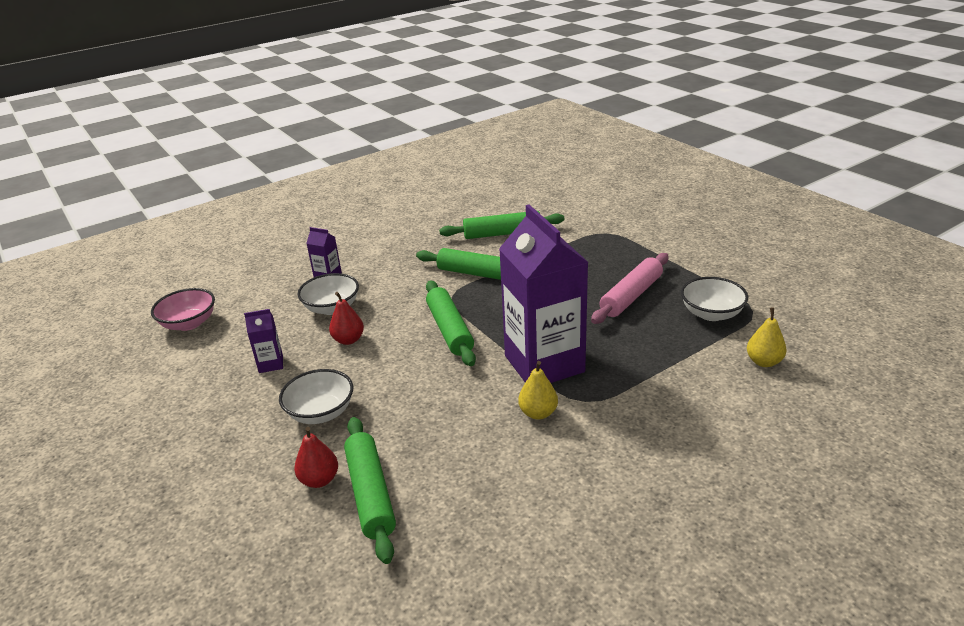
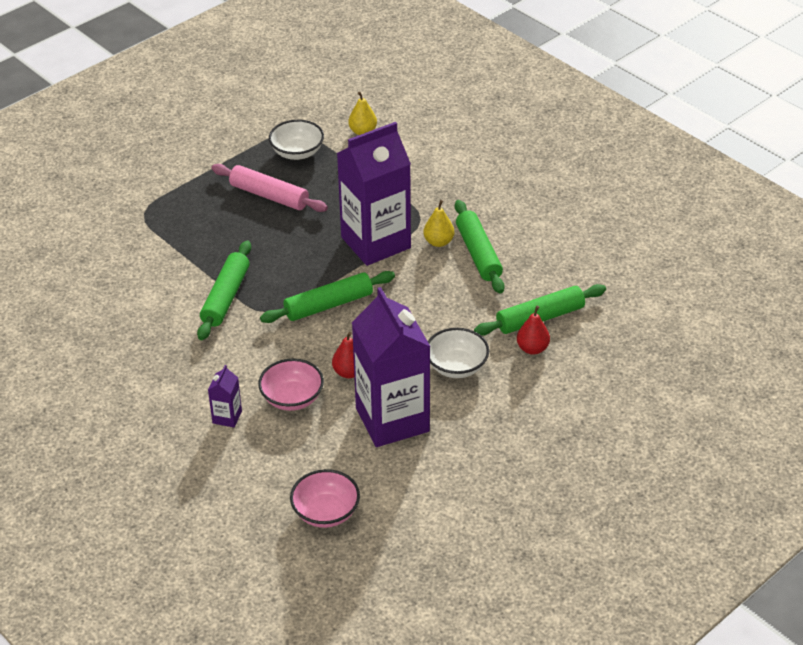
camera: 100 degrees left, 10 degrees up
purple carton [244,309,283,373] -> purple carton [352,287,431,447], size x2.46
white bowl [297,273,359,315] -> pink bowl [258,359,324,411]
green rolling pin [439,211,564,239] -> green rolling pin moved to [455,200,505,294]

